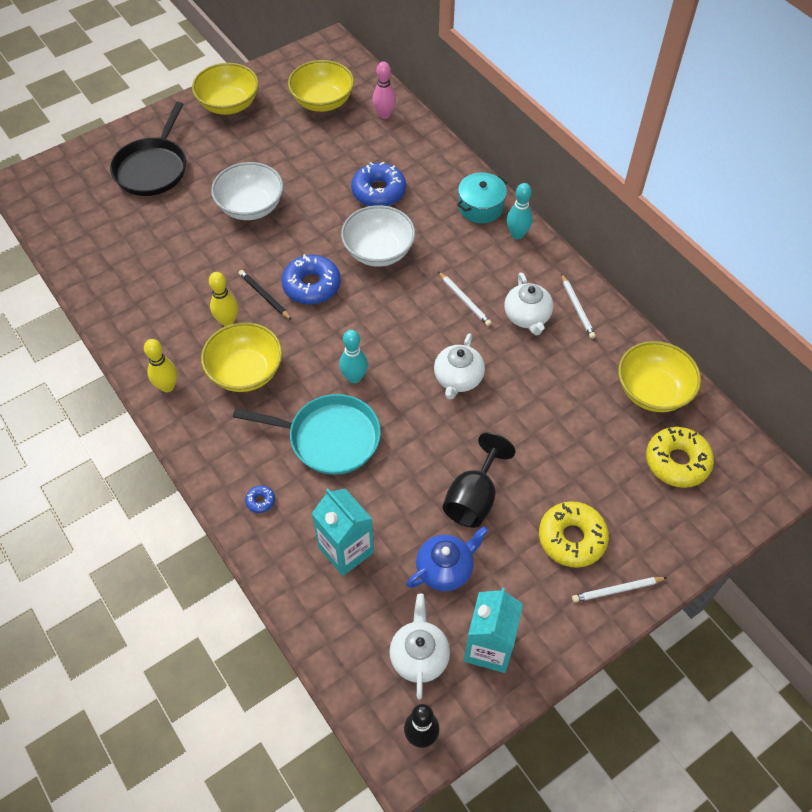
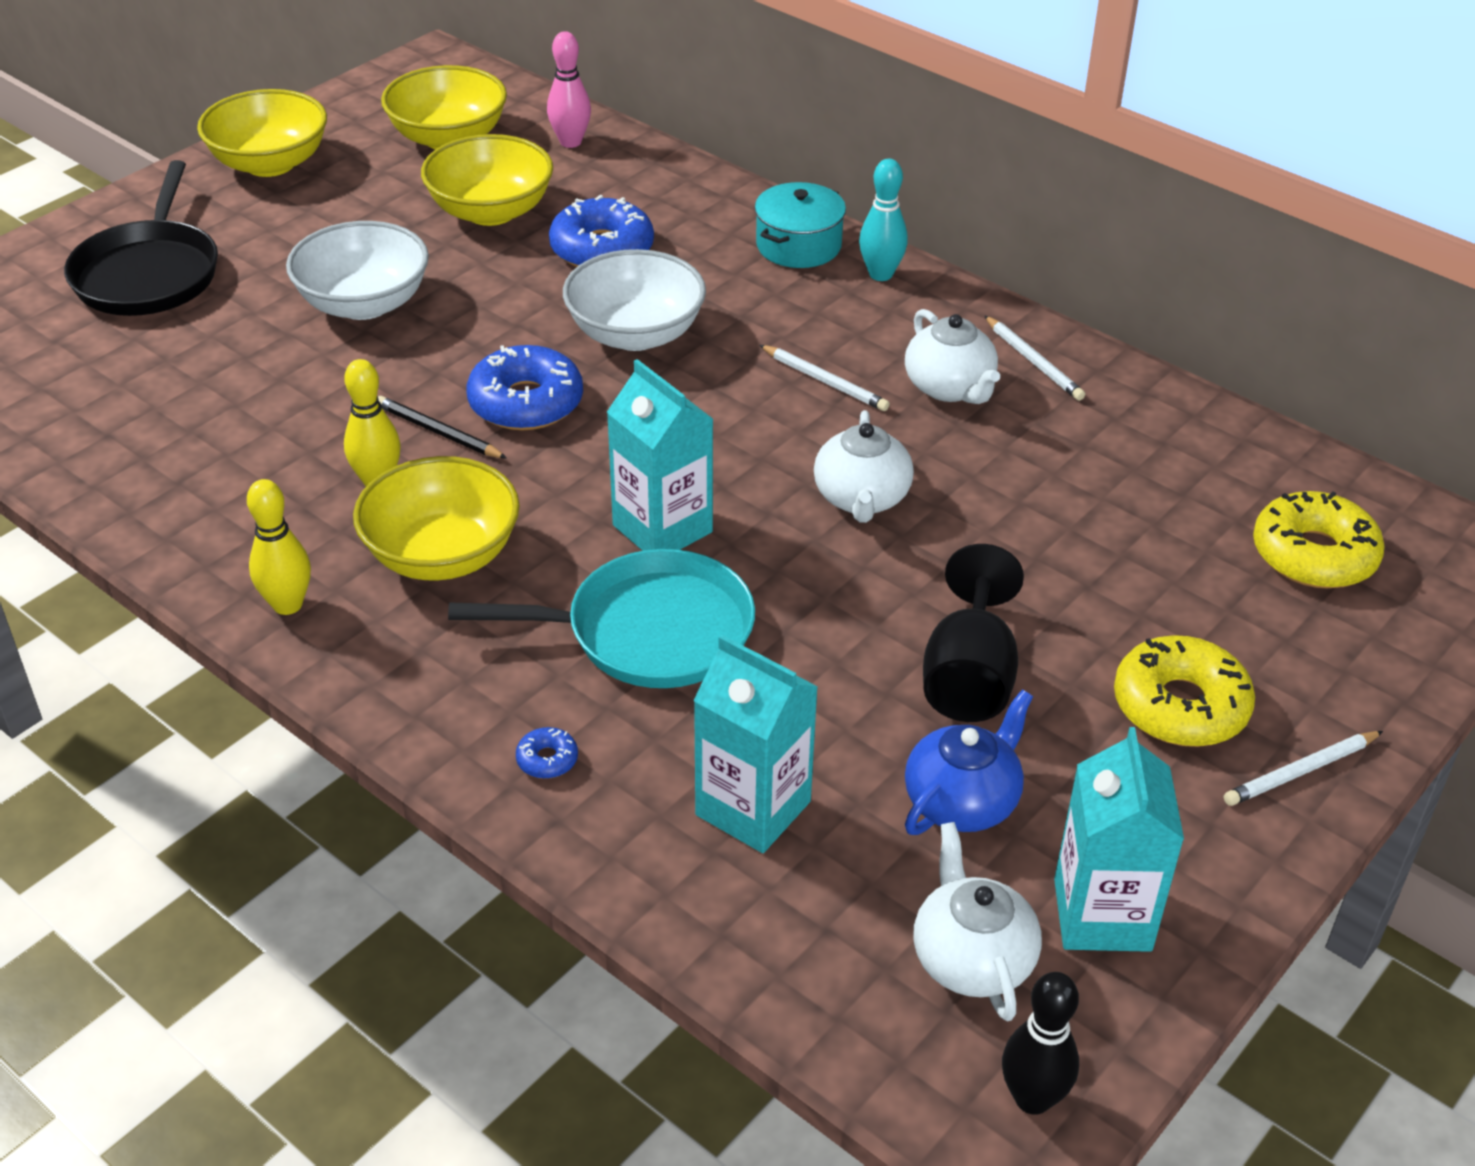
camera: 15 degrees left, 15 degrees down
turquoise bowling pin [339,330,368,383] -> turquoise carton [607,359,713,551]
yellow bowl [618,341,701,412] -> yellow bowl moved to [421,134,553,226]

